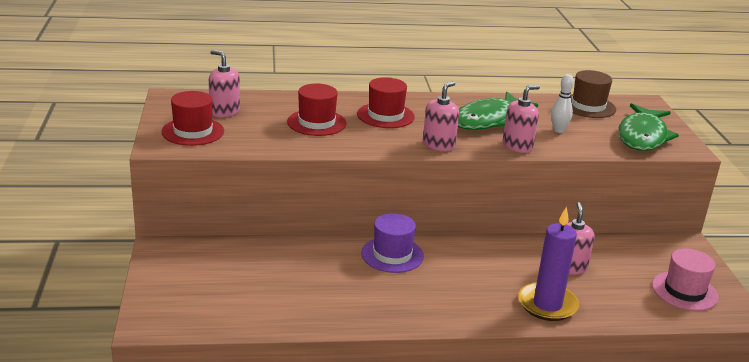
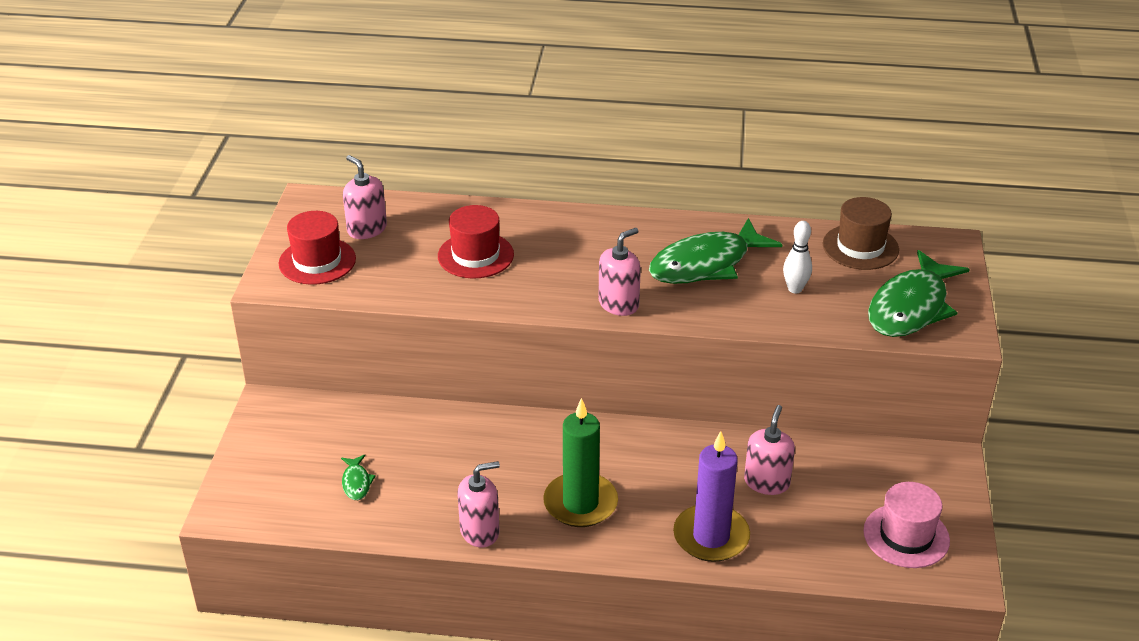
camera: 15 degrees right, 10 degrees up
red hat [357,77,415,128] -> none
purple hat [361,213,424,273] -> none
pink soap dispenser [503,85,540,153] -> pink soap dispenser moved to [457,461,500,547]
none -> green fish [341,454,376,500]
none -> green candle [543,398,618,527]

